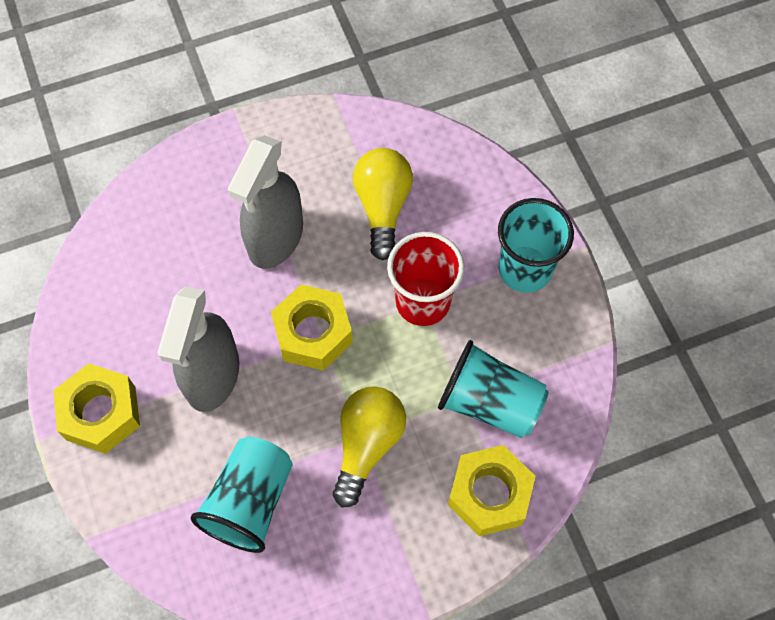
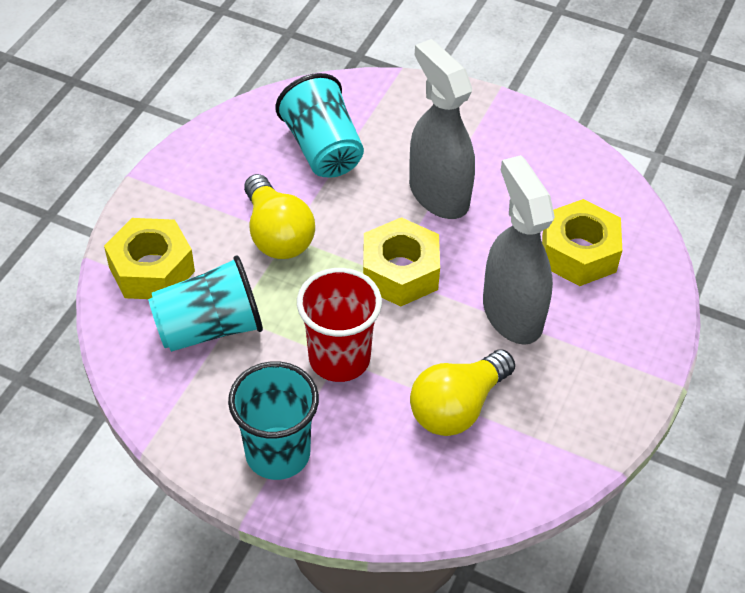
camera: 135 degrees right, 15 degrees down
yellow nut [53,363,140,454] -> yellow nut moved to [542,199,622,286]
yellow light bulb [353,148,413,260] -> yellow light bulb turned 90 degrees clockwise [410,349,515,436]

